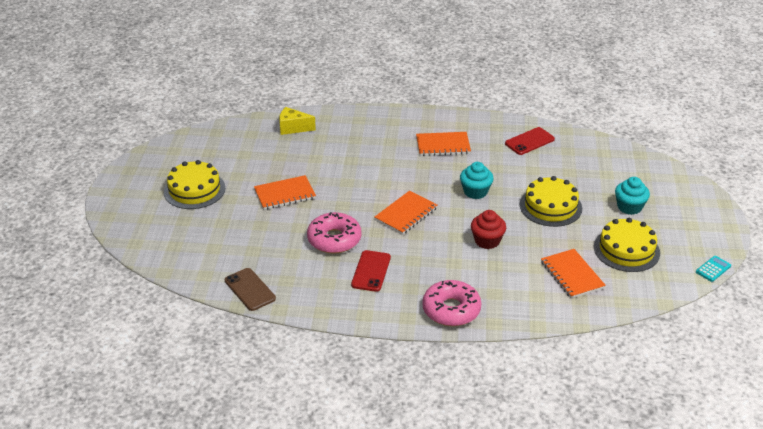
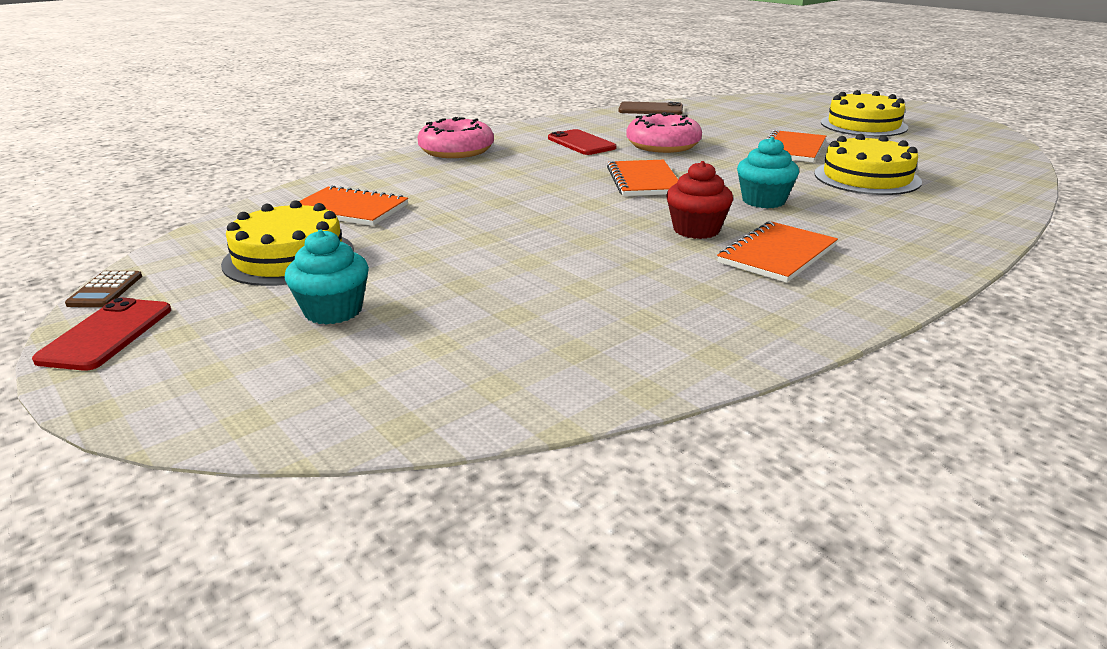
camera: 135 degrees right, 10 degrees down
yellow cheese [279,107,316,135] -> none
turquoise cupcake [460,162,494,199] -> turquoise cupcake moved to [737,137,799,208]
red cupcake [471,210,506,249] -> red cupcake moved to [666,161,733,239]
red phone [505,127,555,155] -> red phone moved to [32,298,171,371]
yellow cake [520,176,582,227] -> yellow cake moved to [814,134,922,195]
turquoise calculator [696,256,731,282] -> brown calculator [65,271,142,307]

